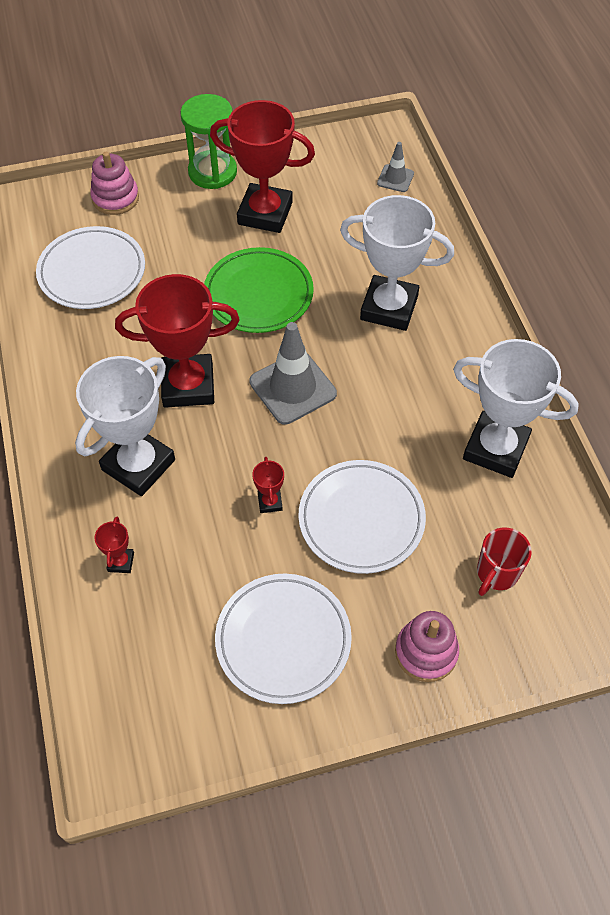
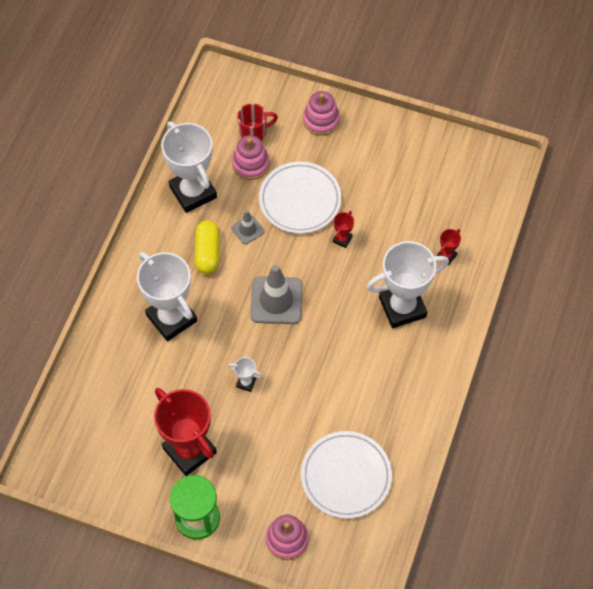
camera: 145 degrees left, 5 degrees up
red trophy [115,274,240,408] -> none
green plate [204,247,314,333] -> white trophy [228,357,262,392]
white plate [215,574,352,704] -> none
grey traffic cone [377,142,414,192] -> grey traffic cone moved to [231,210,264,245]
none -> yellow capsule [195,220,220,274]
none -> pink stacking toy [232,135,270,180]

